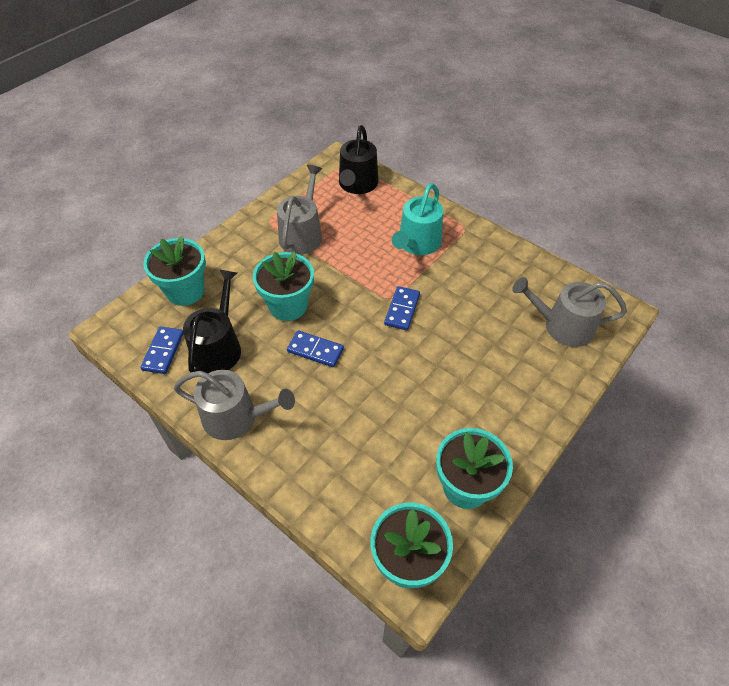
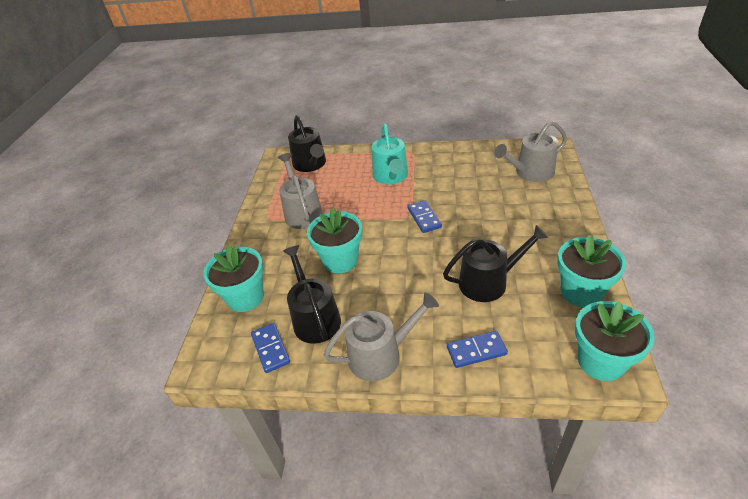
camera: 30 degrees left, 10 degrees down
blue domino [287,330,344,367] -> blue domino moved to [447,331,508,368]
none -> black watering can [443,225,548,302]

